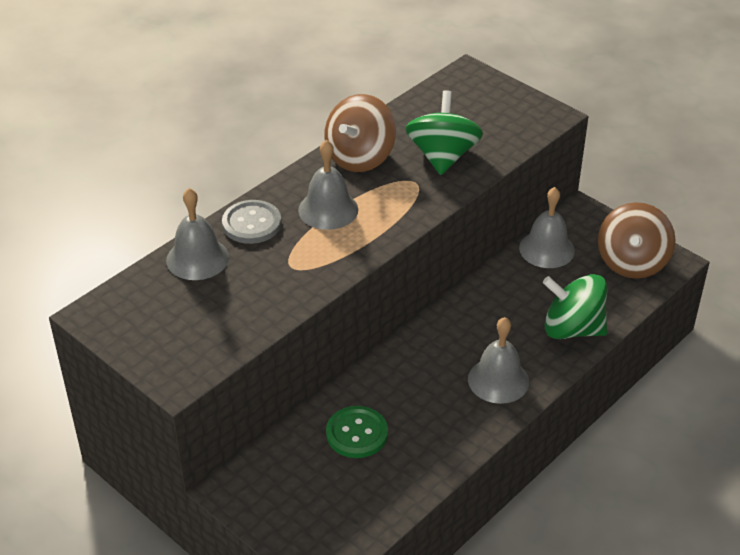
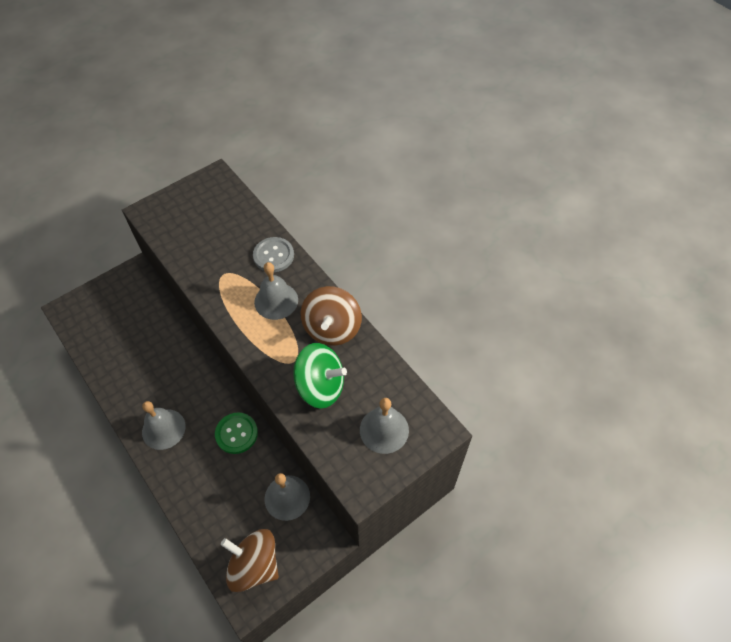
camera: 100 degrees right, 15 degrees up
grey bell [166,188,229,280] -> grey bell moved to [360,398,409,454]
brown spinning top [324,94,396,172] -> brown spinning top turned 120 degrees counterclockwise [301,286,362,346]
green button [326,406,388,458] -> green button moved to [215,412,258,454]
green spinning top [543,274,607,339] -> none

